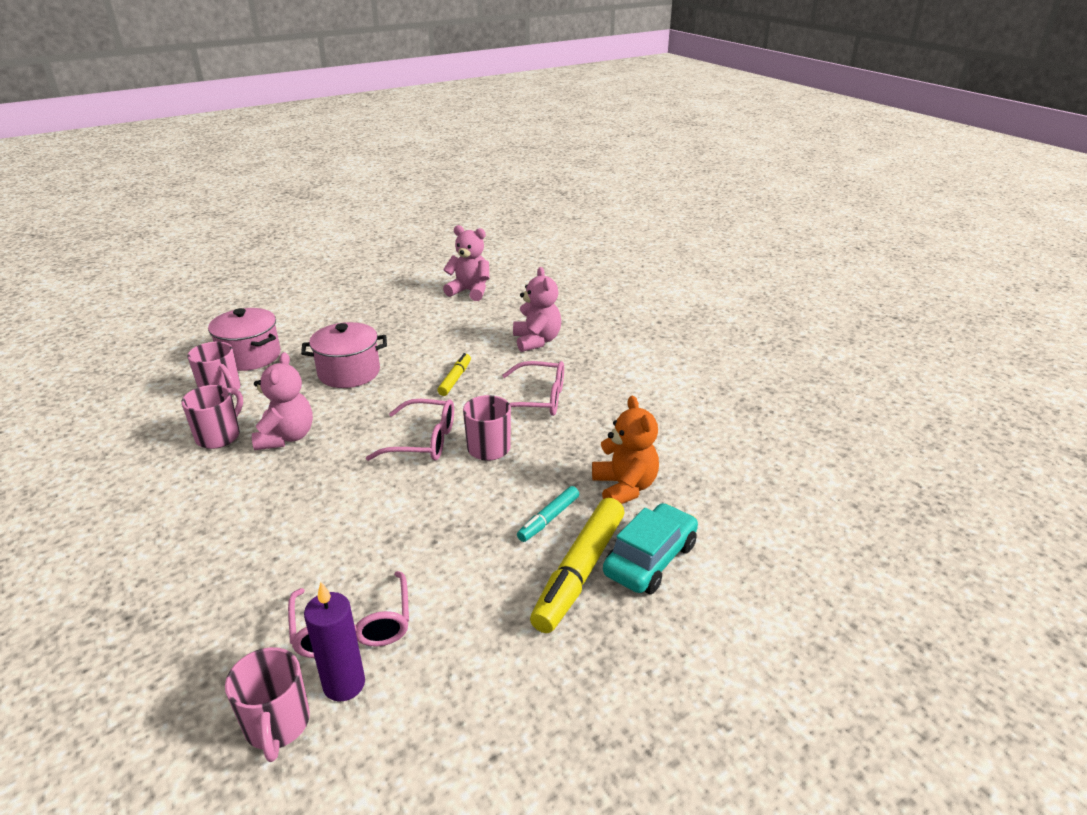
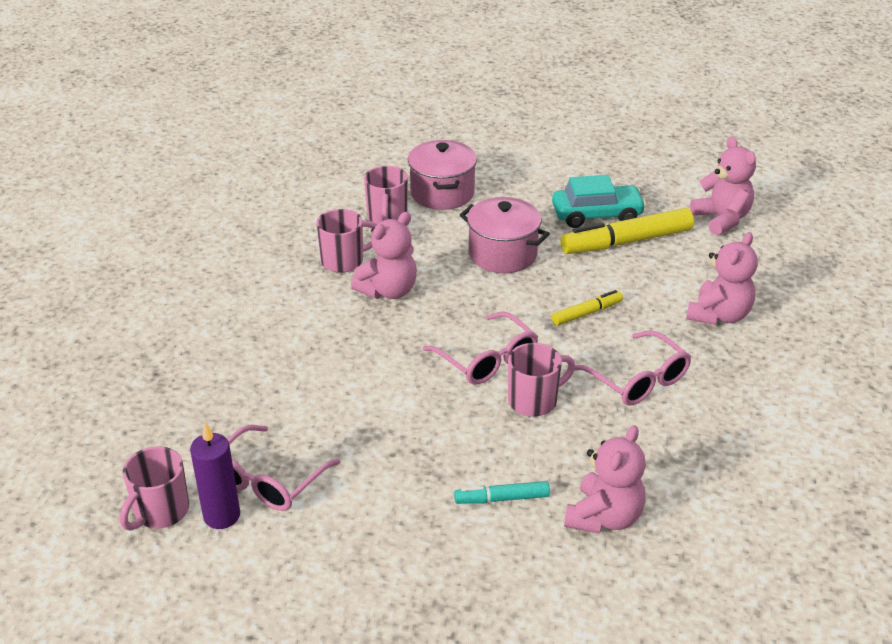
camera: 45 degrees right, 5 degrees up
yellow marker [530,498,624,633] -> yellow marker moved to [561,208,694,254]
orange teddy bear [592,395,659,504] -> pink teddy bear [564,425,646,534]
turquoise car [603,503,698,594] -> turquoise car moved to [552,175,646,228]

